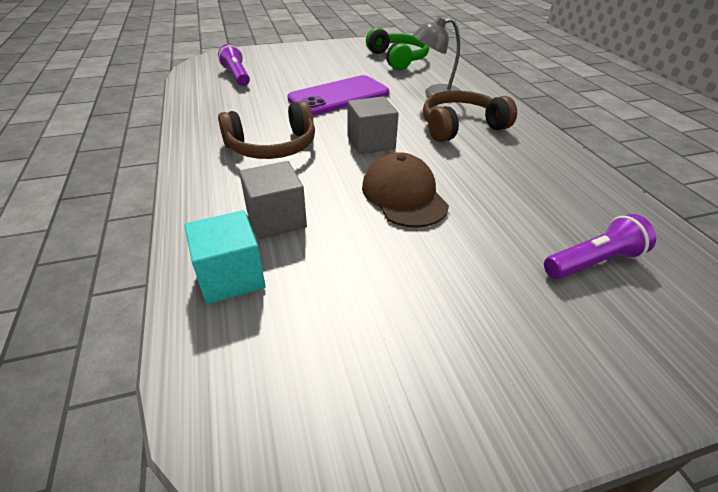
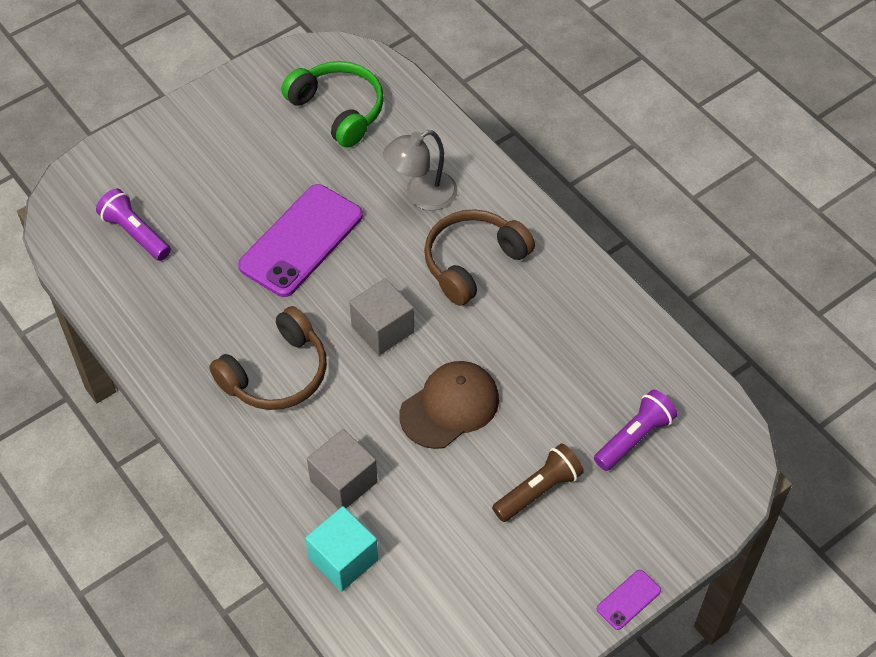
camera: 20 degrees left, 15 degrees up
brown cap [362,152,449,228] -> brown cap turned 90 degrees clockwise [399,361,499,449]
none -> brown flashlight [492,443,584,522]
none -> purple phone [597,570,661,630]

